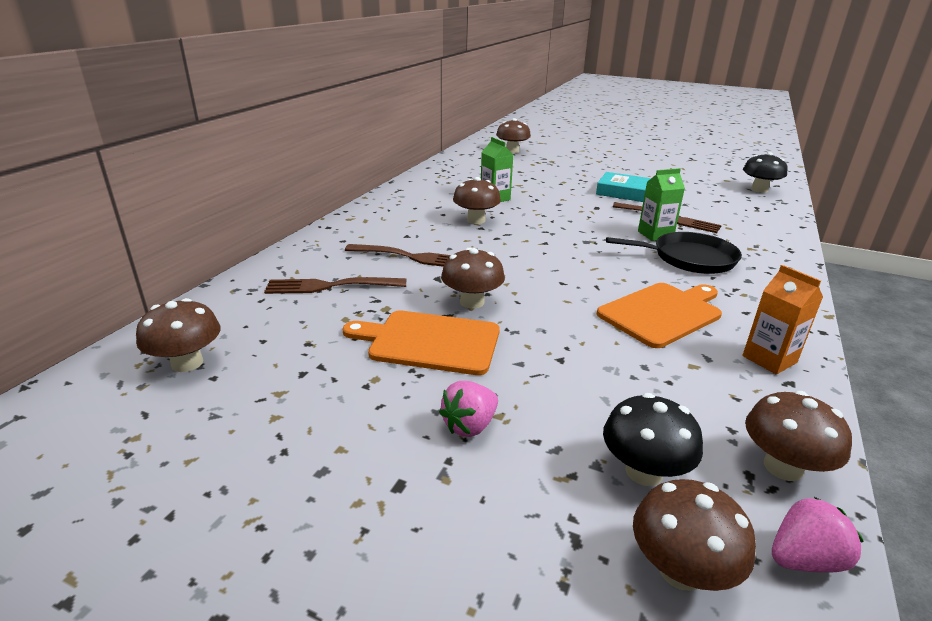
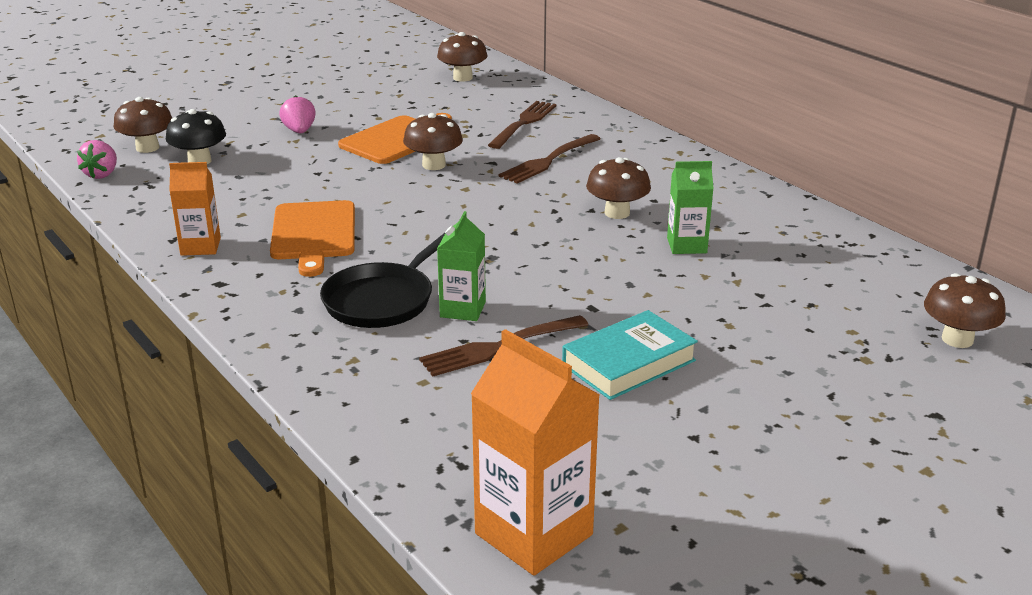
camera: 120 degrees right, 0 degrees up
black mushroom [743,152,788,193] -> orange carton [471,329,600,576]
brown mushroom [745,391,852,481] -> none

